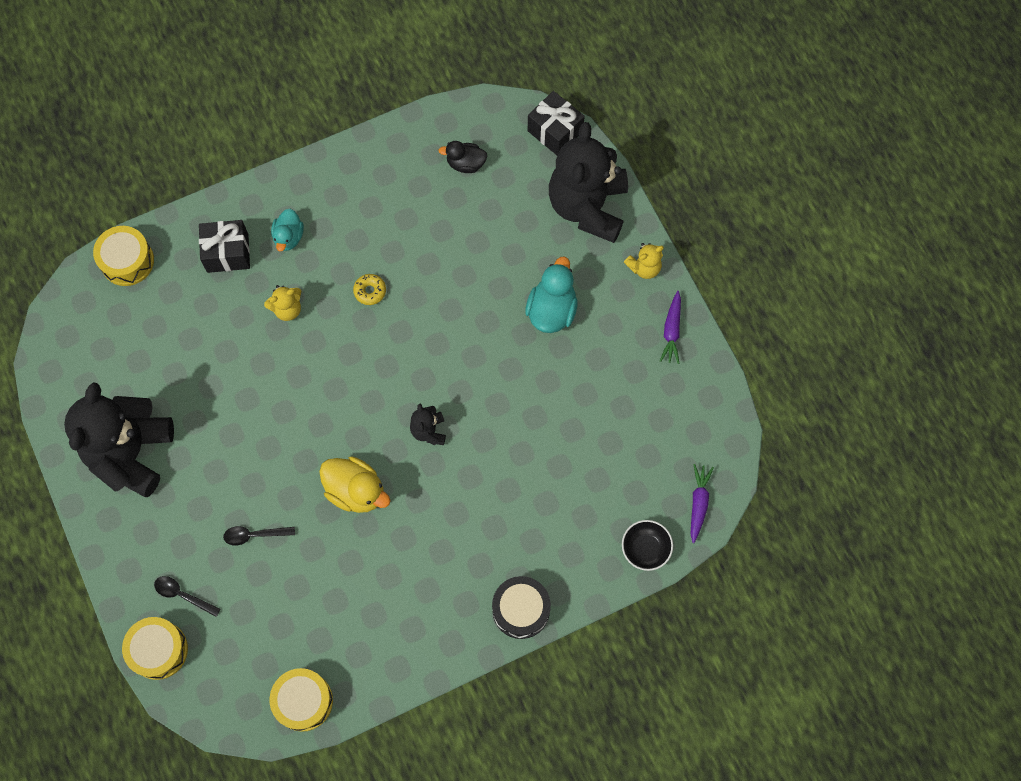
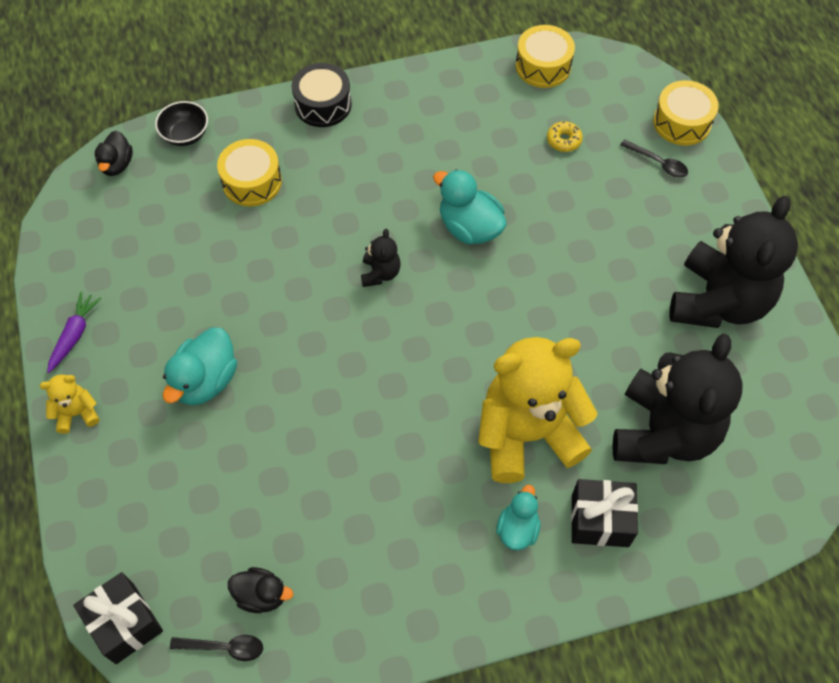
camera: 170 degrees left, 10 degrees down
yellow drum [93,226,154,286] -> yellow drum moved to [217,139,282,206]
black spoon [223,526,295,545] -> black spoon moved to [170,635,263,661]
yellow teddy bear [264,285,301,321] -> yellow teddy bear [478,337,598,483], size x2.37
yellow duck [319,456,391,513] -> turquoise duck [433,169,507,244]
yellow donut [353,274,386,305] -> yellow donut moved to [547,121,583,152]
black teddy bear [549,122,628,243] -> black teddy bear moved to [613,334,743,464]
purple carrot [691,464,714,543] -> black duck [95,131,133,176]

